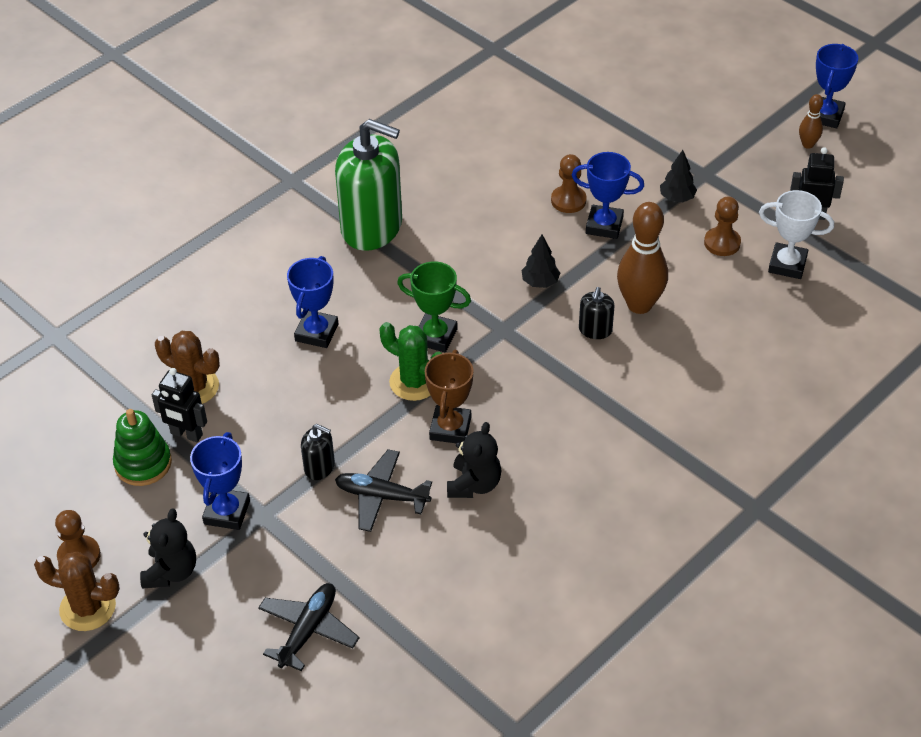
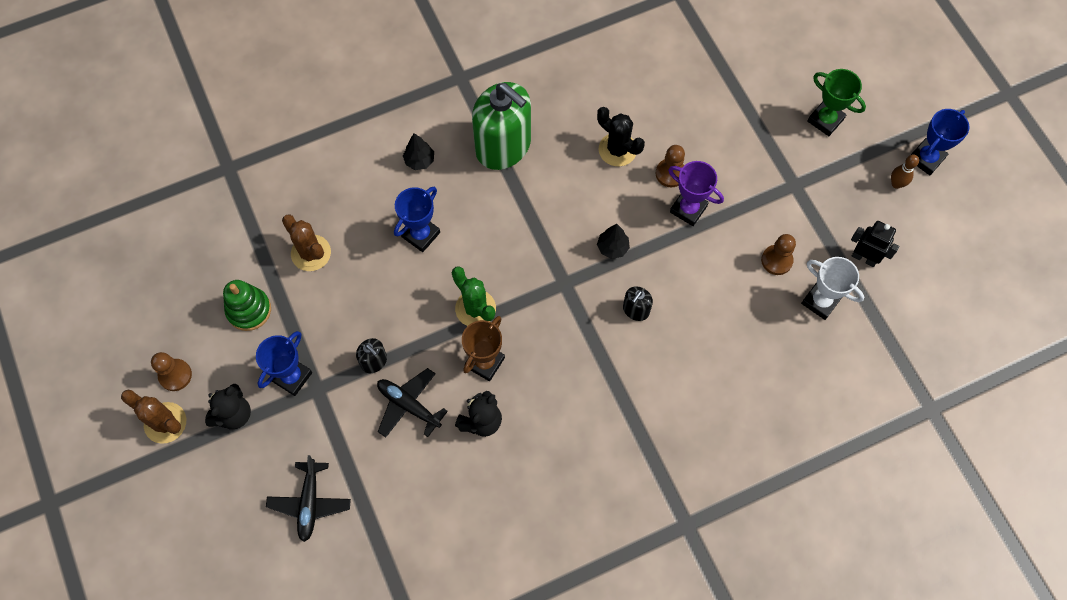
camera: 20 degrees right, 20 degrees up
black robot [152,368,207,442] -> none
black plane [258,583,359,671] -> black plane turned 135 degrees clockwise [266,455,351,542]
green trophy [397,261,471,352] -> green trophy moved to [807,69,866,136]
blue trophy [572,152,644,239] -> purple trophy [668,161,724,226]
brown bowling pin [617,202,668,314] -> none
black tree [660,150,697,203] -> black tree moved to [403,133,434,170]
none -> black cactus [597,107,645,166]

